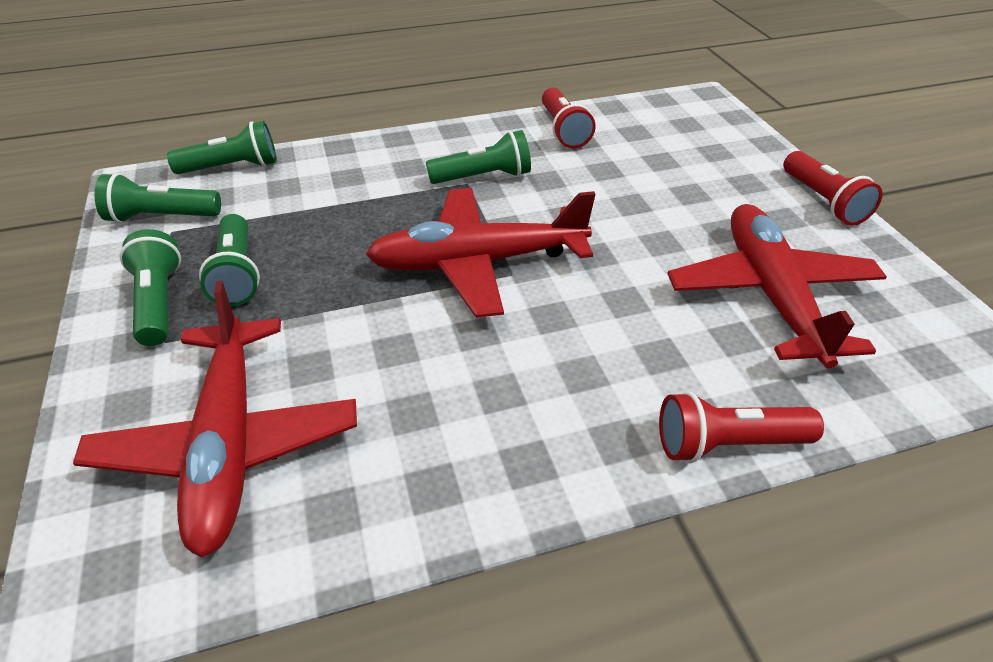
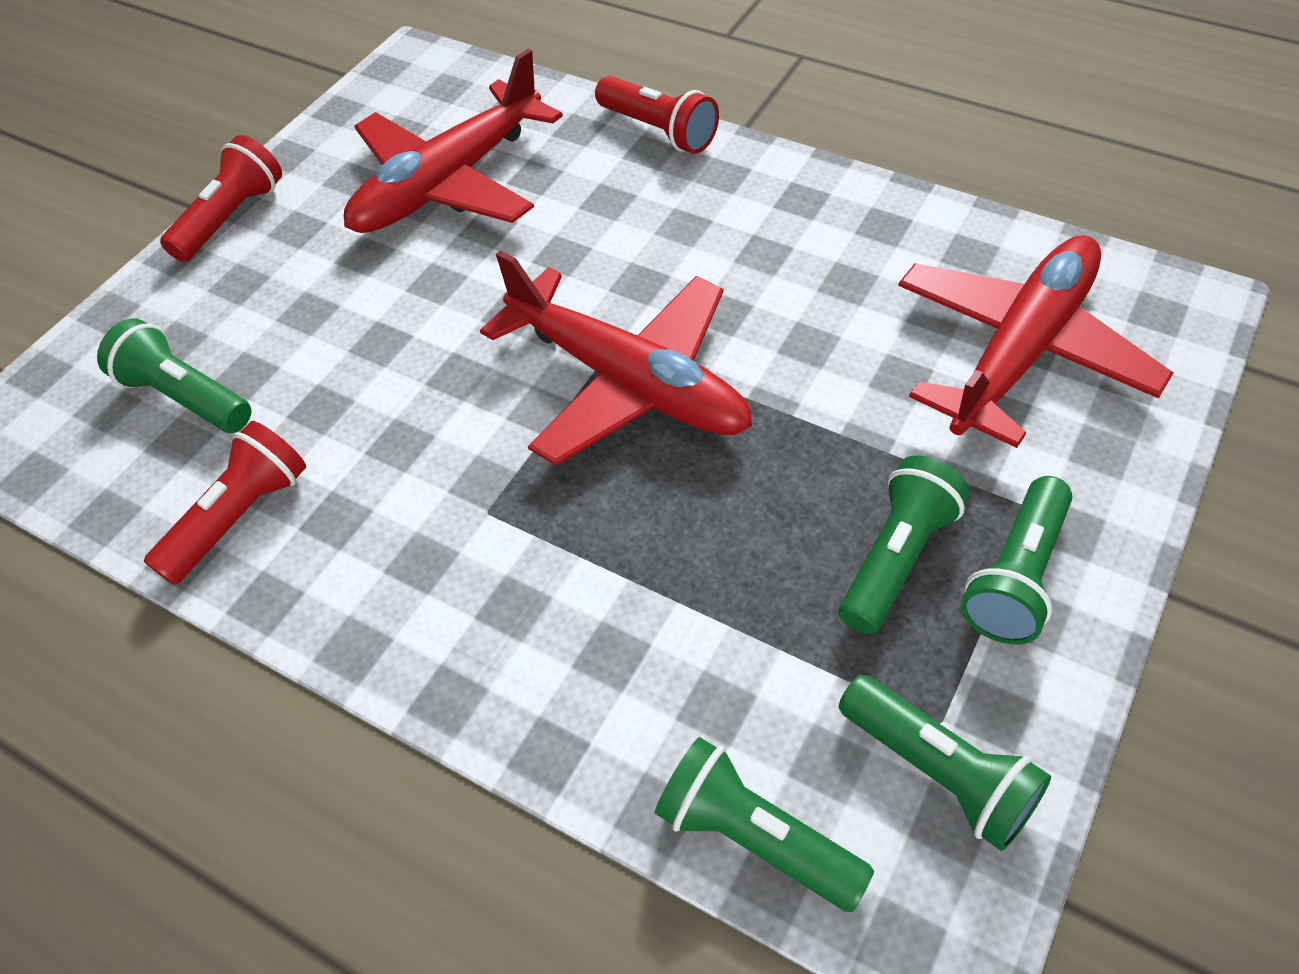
camera: 130 degrees left, 10 degrees up
green flashlight [426,130,531,184] -> green flashlight moved to [97,318,251,433]

